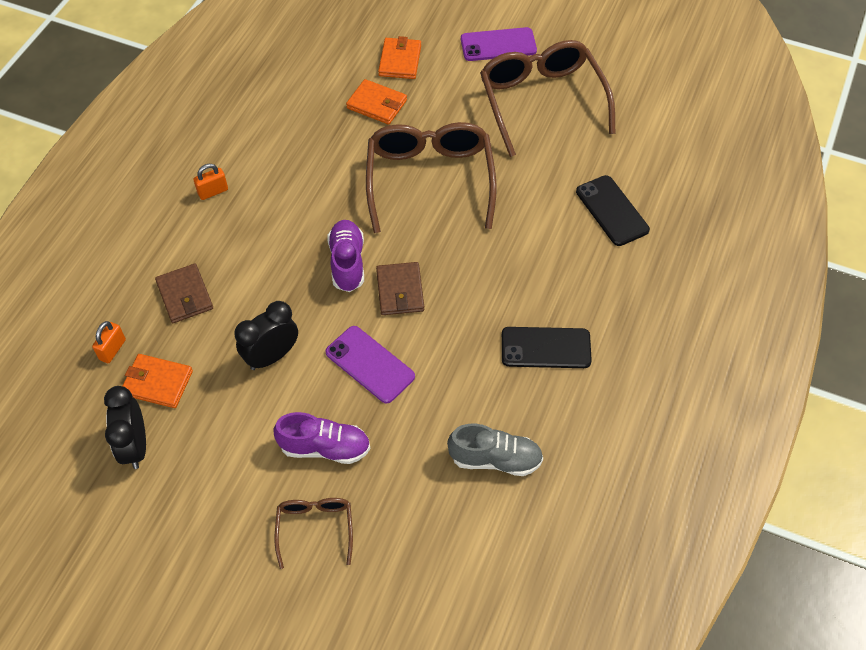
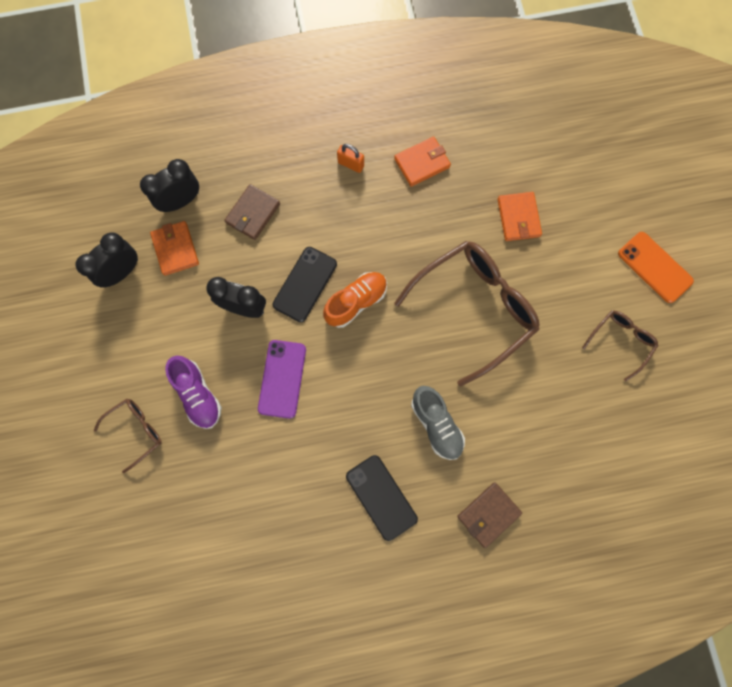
camera: 55 degrees right, 20 degrees up
orange padlock [92,321,126,363] -> black clock [140,159,199,212]
purple shoe [328,220,364,292] -> orange shoe [323,272,387,328]
brown wallet [376,262,424,315] -> brown wallet moved to [457,483,522,548]
orange wallet [378,36,421,79] -> orange wallet moved to [394,136,451,187]
grey shoe [447,424,543,476] -> grey shoe moved to [411,386,465,460]
purple phone [461,27,537,61] -> orange phone [618,232,694,303]
brown glasses [480,40,616,157] -> brown glasses [582,310,658,381], size x0.50
black phone [576,175,650,246] -> black phone moved to [273,247,337,322]

